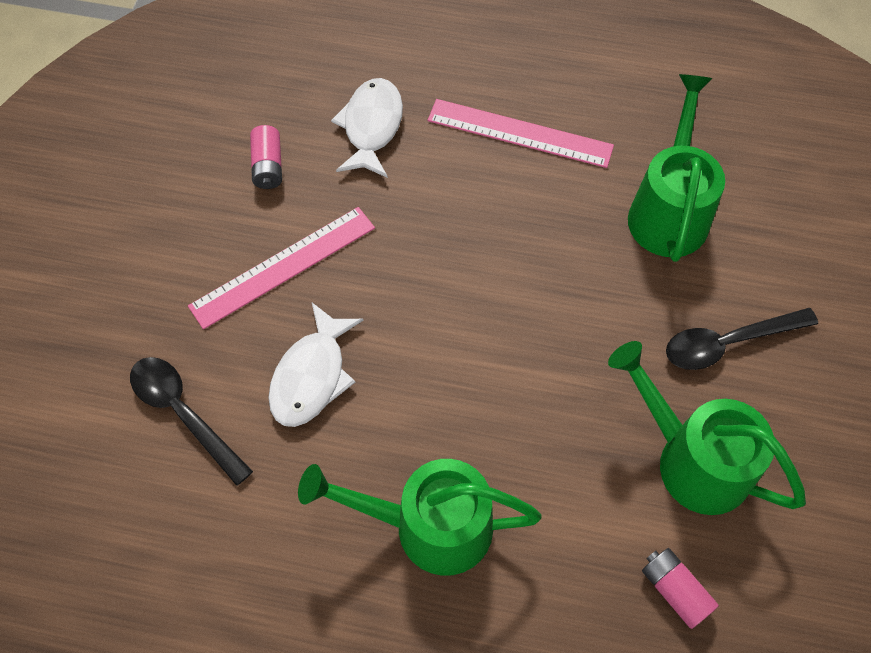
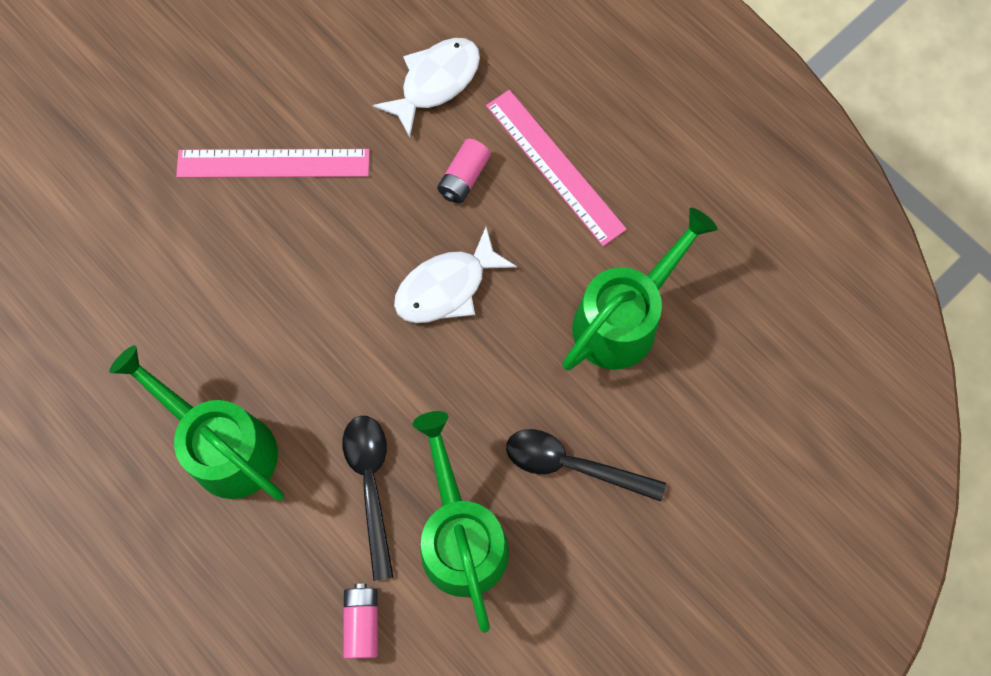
camera: 35 degrees right, 10 degrees up
black spoon [130,357,253,486] -> black spoon moved to [342,416,394,581]
pink battery [250,125,282,189] -> pink battery moved to [437,139,491,203]
white fish [268,303,364,427] -> white fish moved to [394,227,517,323]

